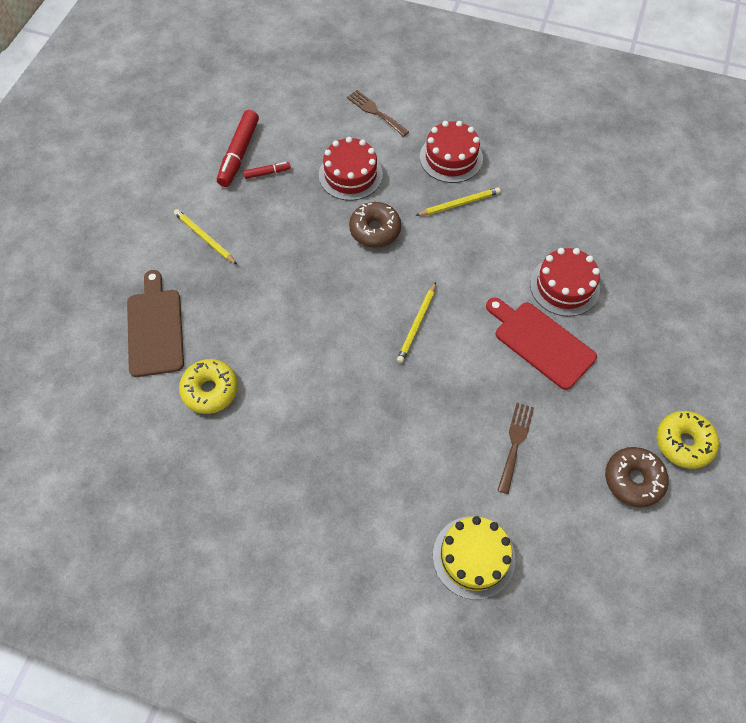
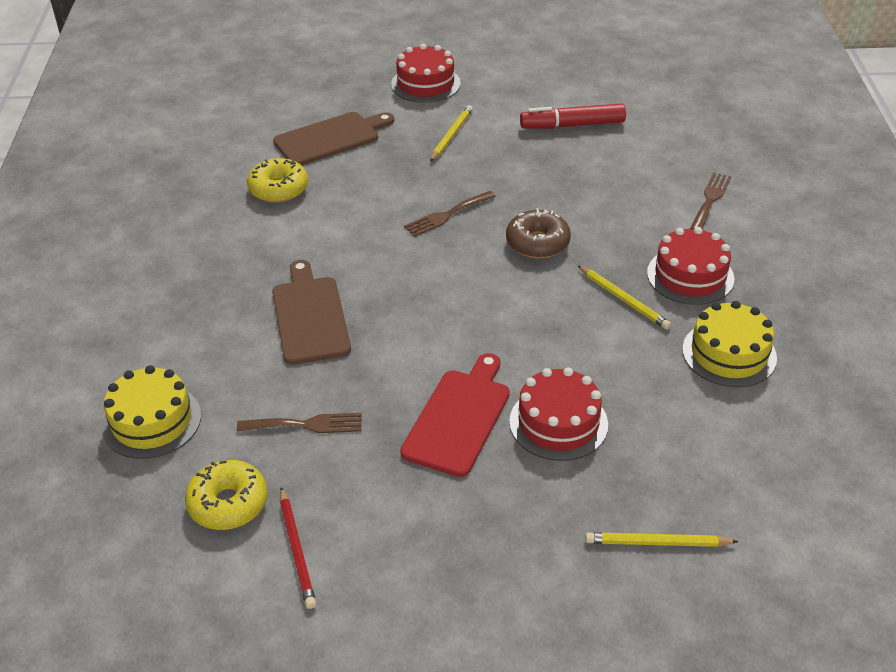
camera: 70 degrees right, 20 degrees down
red marker [243,162,291,179] -> none
red cake [319,137,383,201] -> red cake moved to [391,44,461,103]
yellow pencil [397,282,436,363] -> yellow pencil moved to [585,532,739,547]
brown donut [605,447,669,507] -> red pencil [280,487,316,609]
yellow donut [657,411,719,469] -> yellow donut moved to [185,460,268,530]
none -> brown cutting board [272,260,351,365]
none -> brown fork [404,191,496,237]
none -> yellow cake [682,301,777,387]

